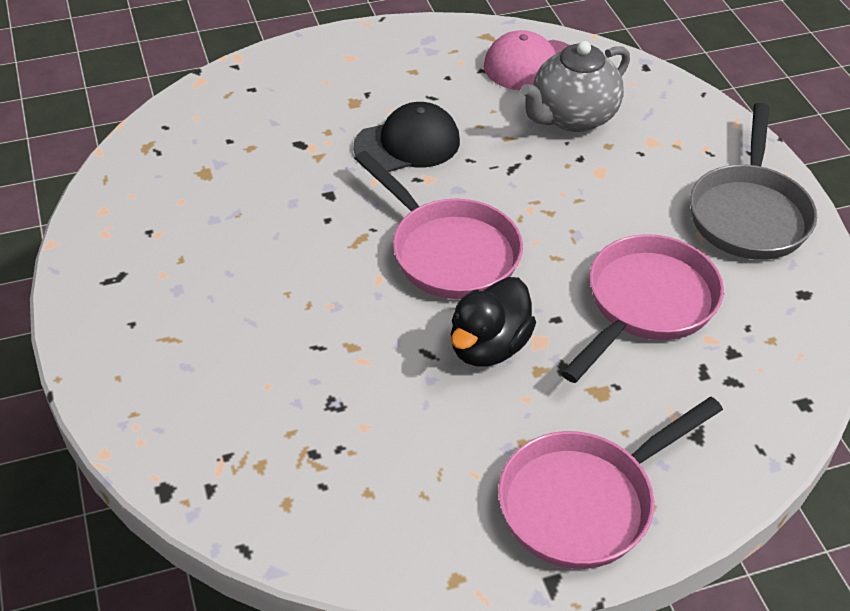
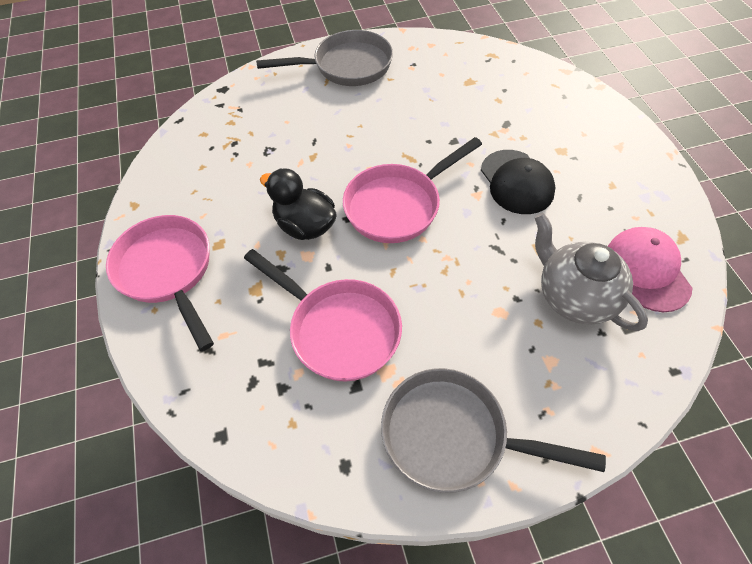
camera: 95 degrees right, 10 degrees up
none -> grey pan [256,30,393,86]

